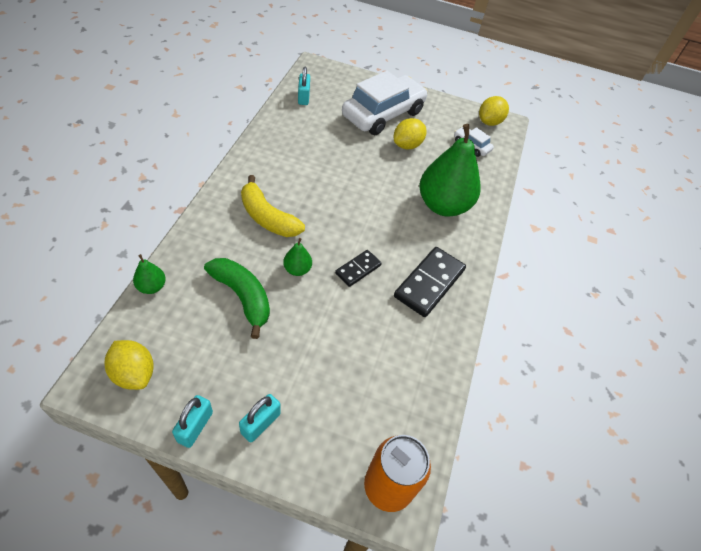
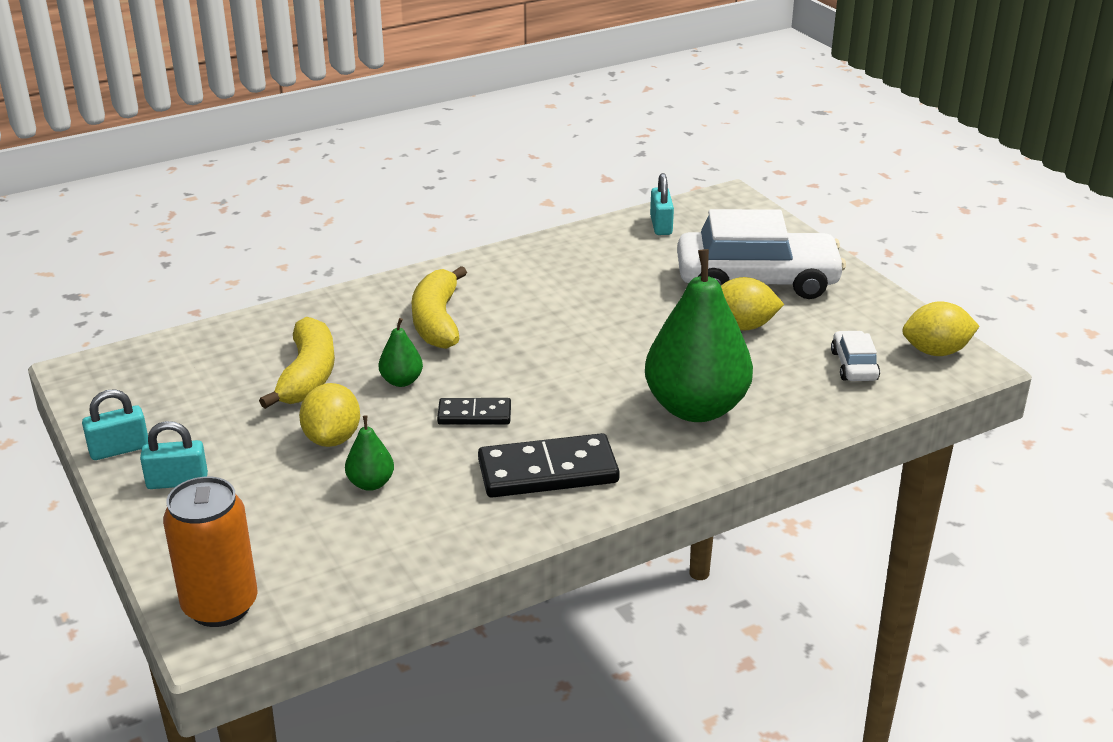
camera: 50 degrees right, 20 degrees down
yellow lemon [105,340,154,390] -> yellow lemon moved to [299,383,360,447]
green pear [133,254,166,294] -> green pear moved to [345,415,394,491]
green banana [204,258,270,339] -> yellow banana [259,317,335,409]
turquoise padlock [298,67,310,105] -> turquoise padlock turned 45 degrees counterclockwise [650,173,674,235]

